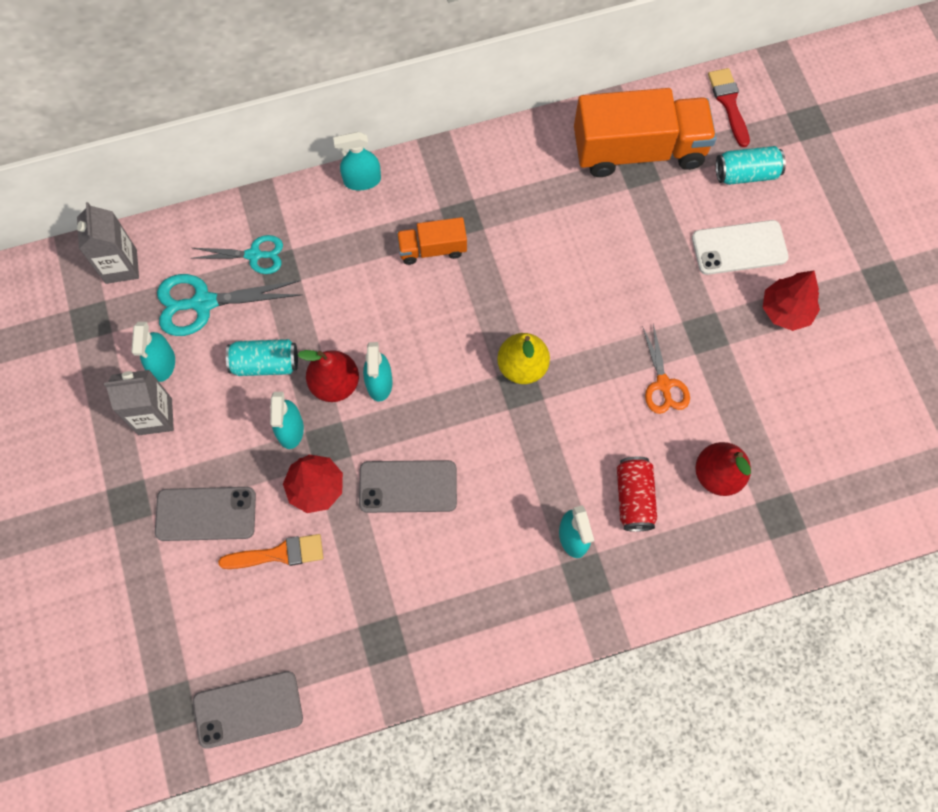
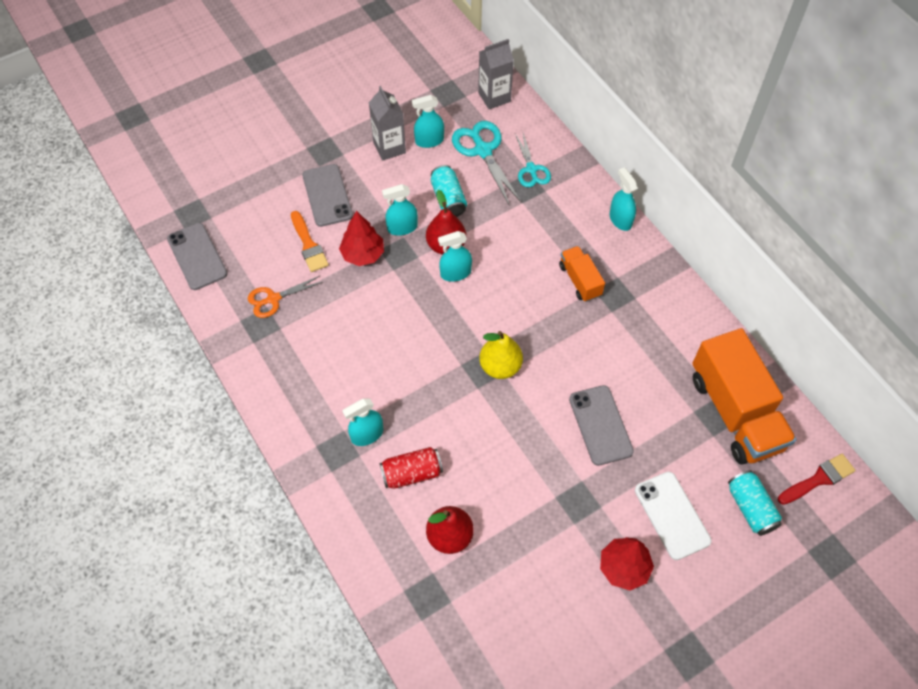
camera: 75 degrees right, 10 degrees down
grey phone [359,460,457,513] -> grey phone moved to [569,385,634,466]
orange scissors [642,324,690,414] -> orange scissors moved to [248,276,323,318]

